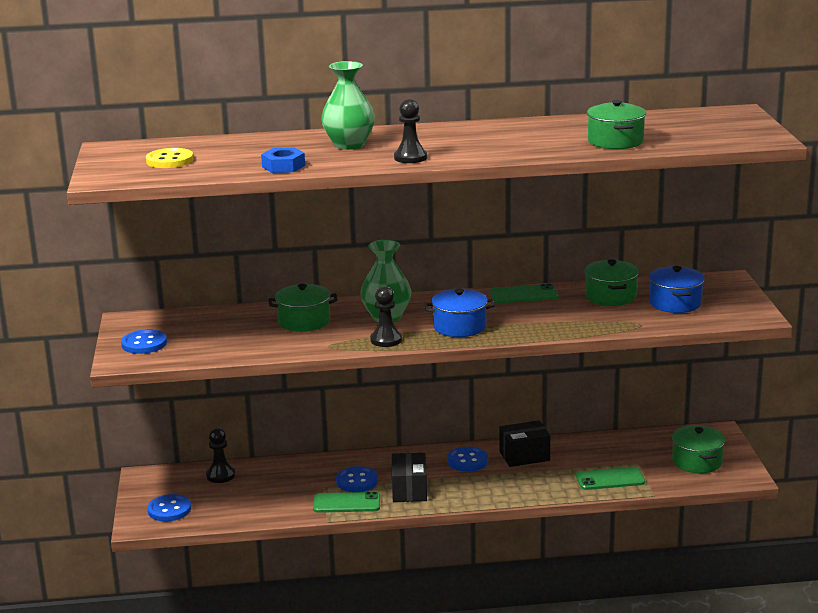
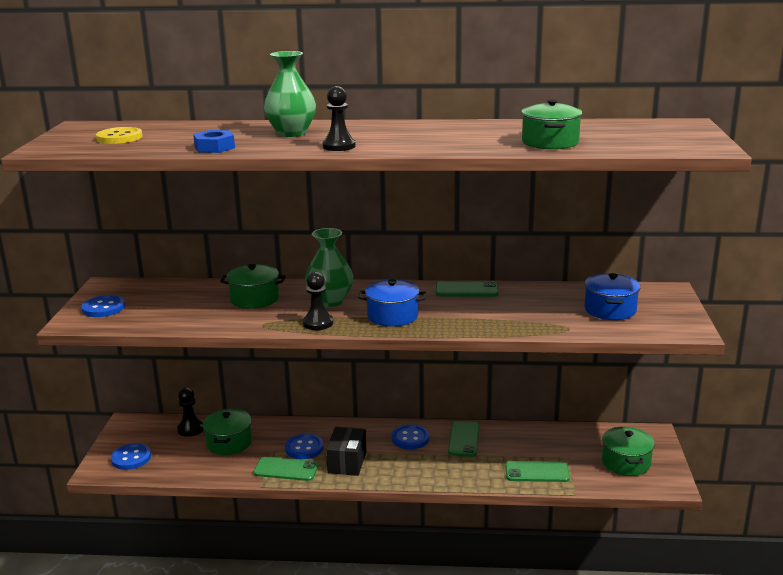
camera: 10 degrees right, 0 degrees up
black box [500,420,550,467] -> green phone [448,421,479,457]
green pot [584,259,639,306] -> green pot moved to [203,409,252,455]

